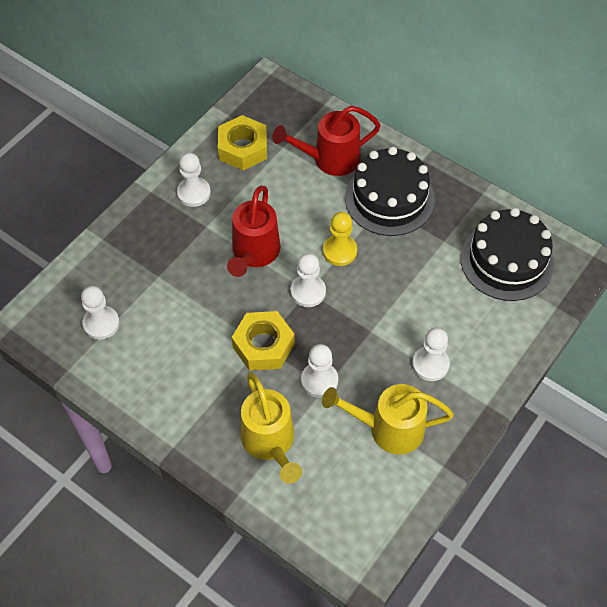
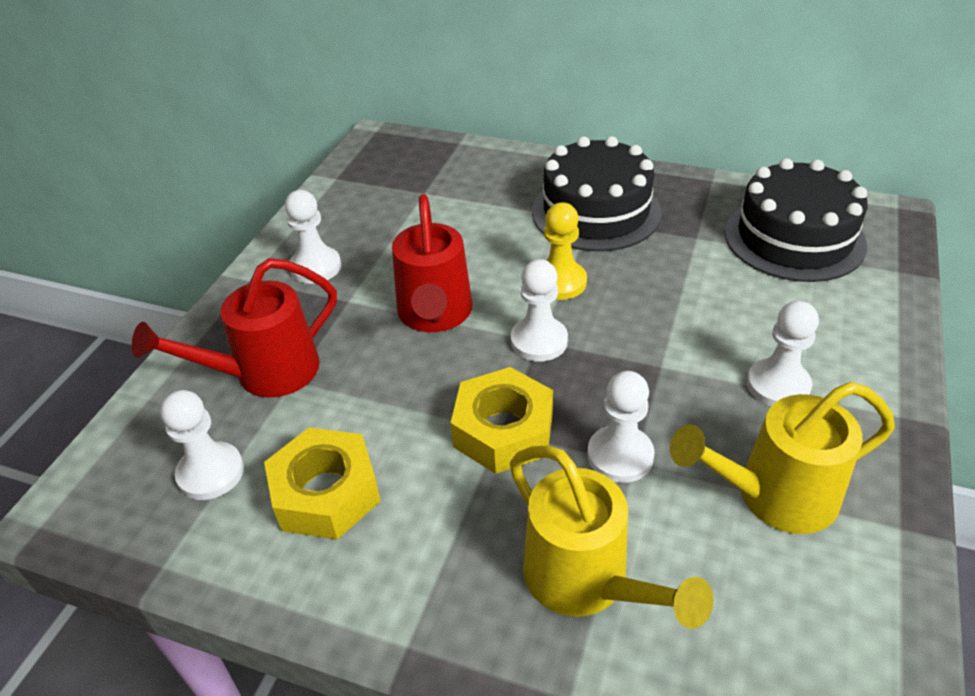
camera: 15 degrees left, 15 degrees down
yellow nut [218,115,267,170] -> yellow nut moved to [264,427,380,540]
red watering can [273,106,381,176] -> red watering can moved to [132,258,337,398]

